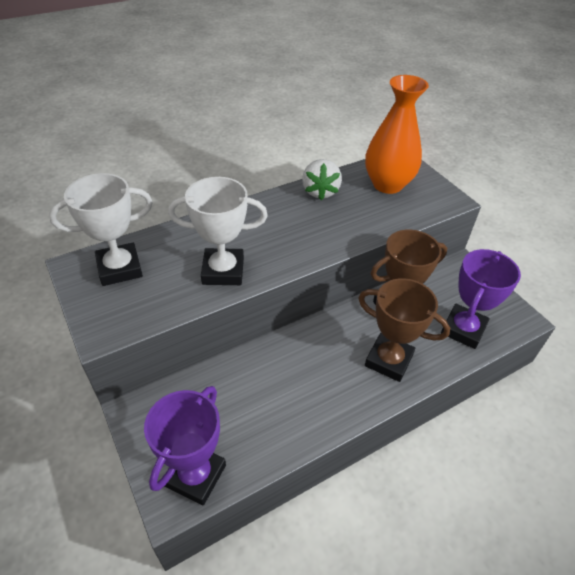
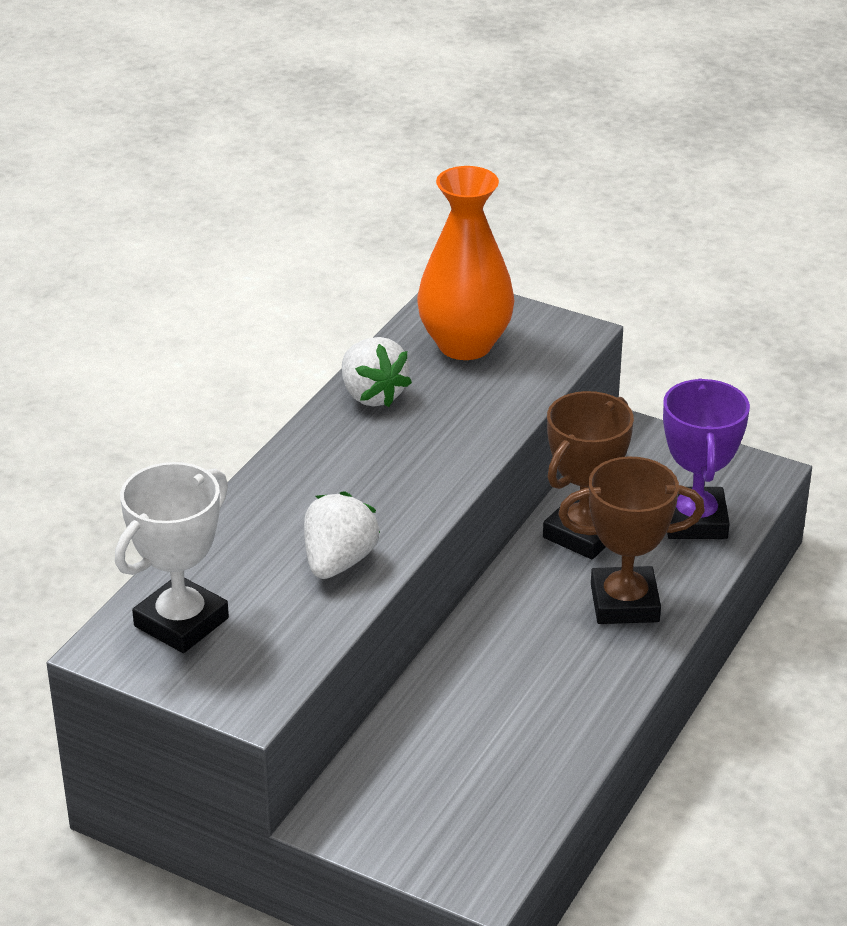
camera: 30 degrees left, 10 degrees down
purple trophy [144,386,226,505] -> none
white trophy [168,177,268,285] -> white strawberry [304,491,380,579]

